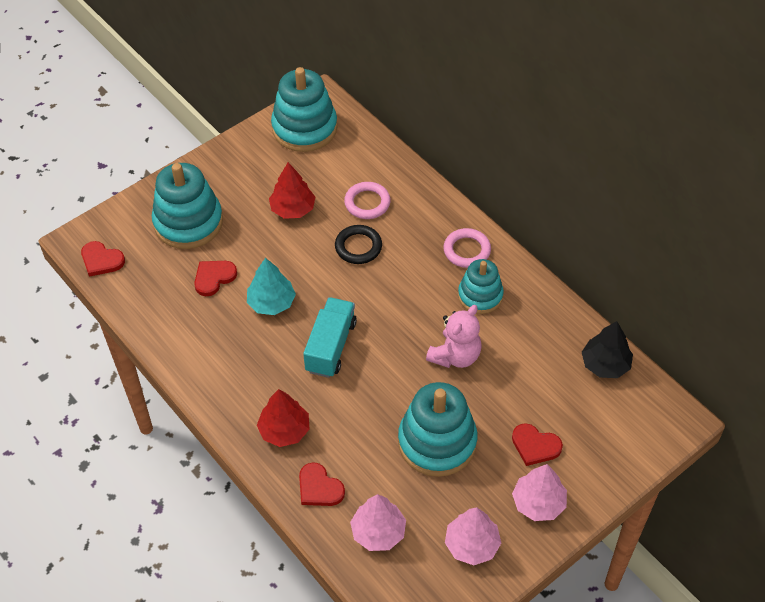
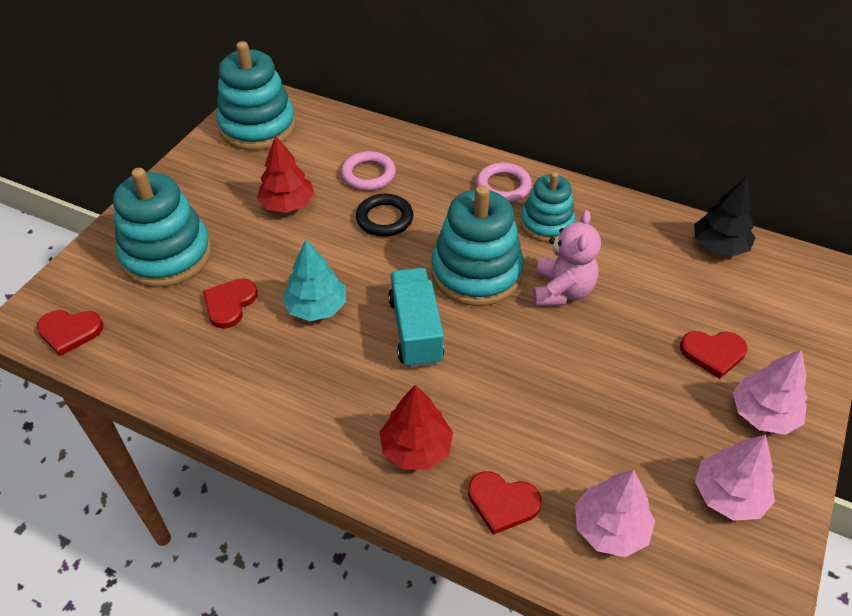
camera: 25 degrees left, 5 degrees down
turquoise stacking toy [398,382,477,477] -> turquoise stacking toy moved to [432,185,524,306]

